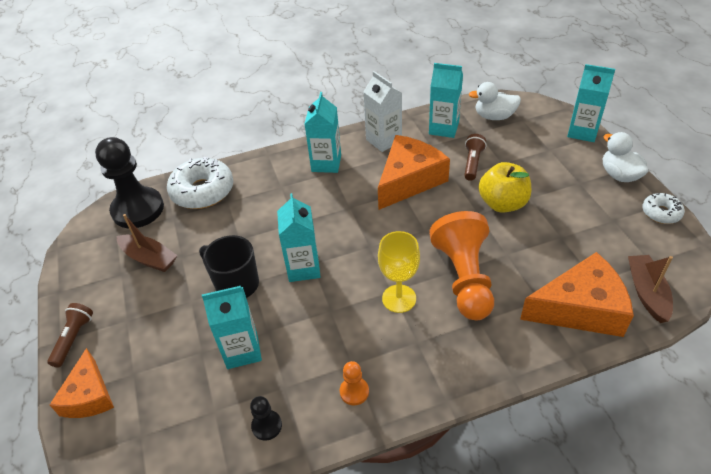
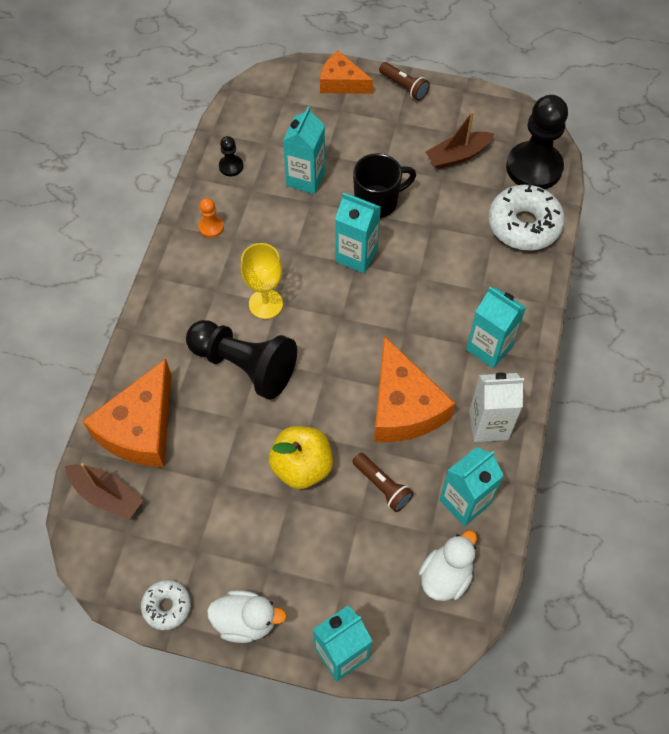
camera: 120 degrees right, 15 degrees up
orange pawn [429,211,494,320] -> black pawn [186,320,297,400]

